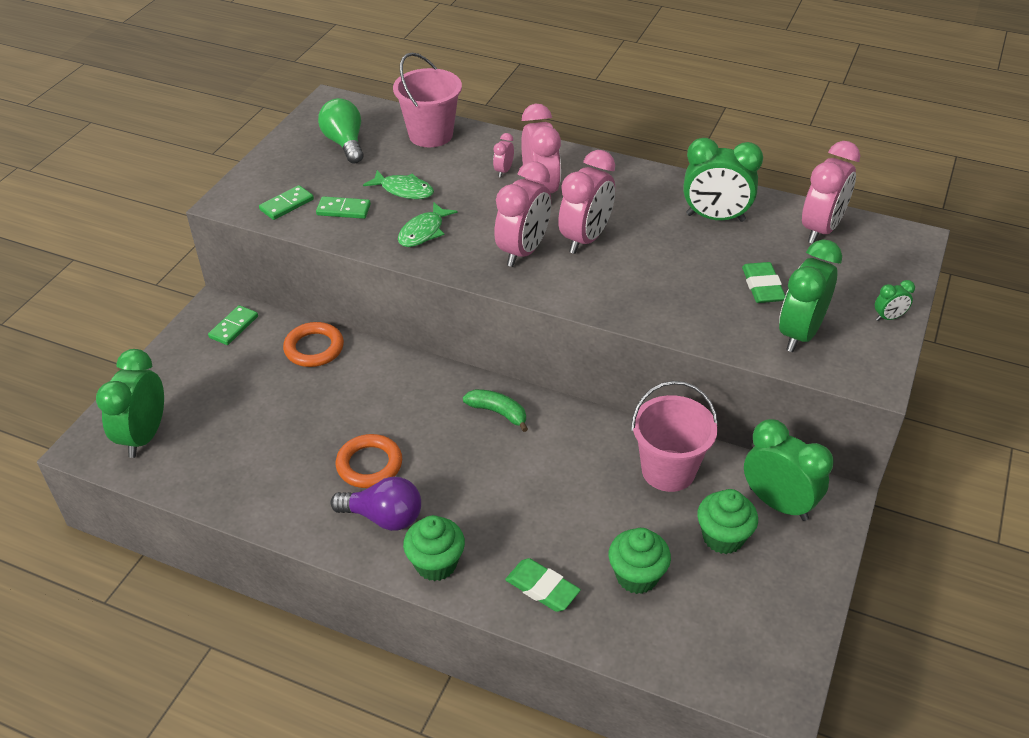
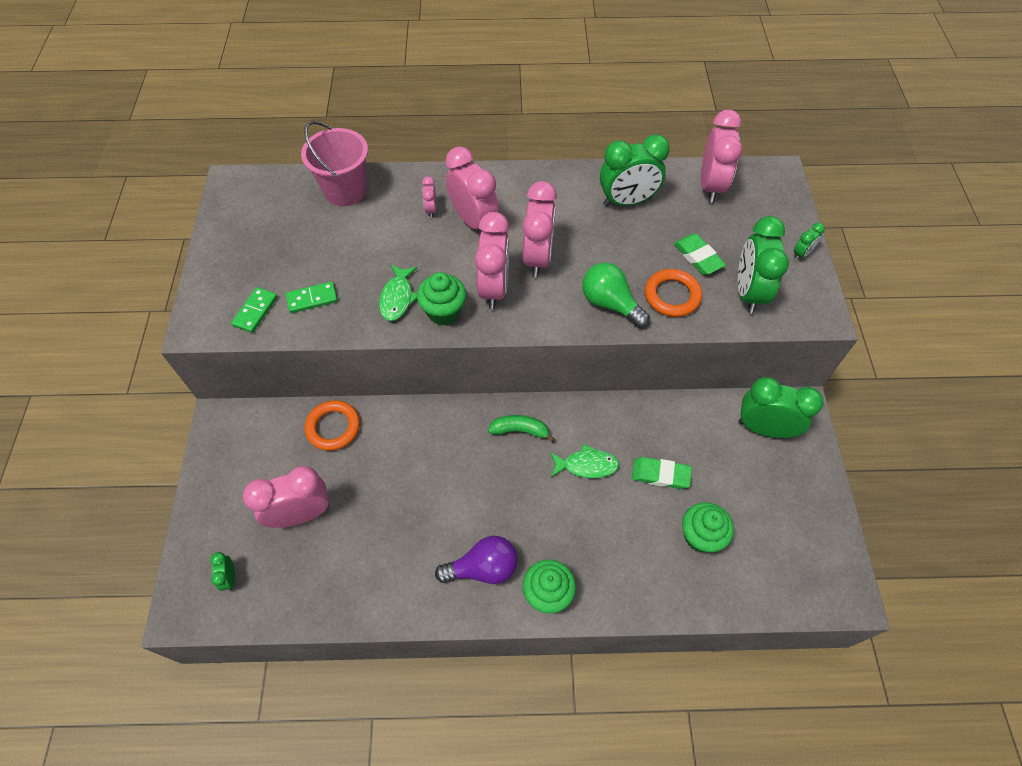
camera: 25 degrees left, 15 degrees up
green clock [96,349,164,458] -> green clock [210,552,235,591], size x0.45
green domino [208,305,258,345] -> none
green light bulb [318,98,364,164] -> green light bulb moved to [582,263,650,328]
orange ring [336,434,402,488] -> orange ring moved to [645,269,702,317]
green fish [363,170,434,199] -> green fish moved to [550,444,619,478]
green eraser [505,558,581,612] -> green eraser moved to [632,457,692,489]
pink bucket [631,381,718,492] -> none
green cupcake [697,489,758,554] -> green cupcake moved to [417,272,466,325]
none -> pink clock [243,466,329,528]

